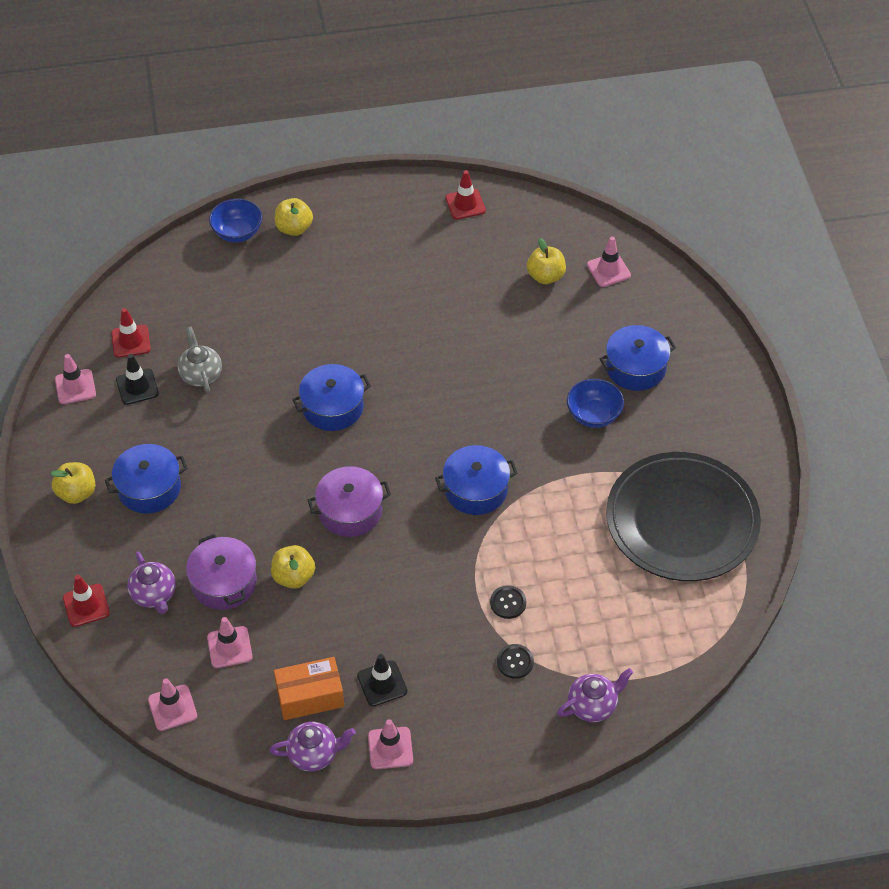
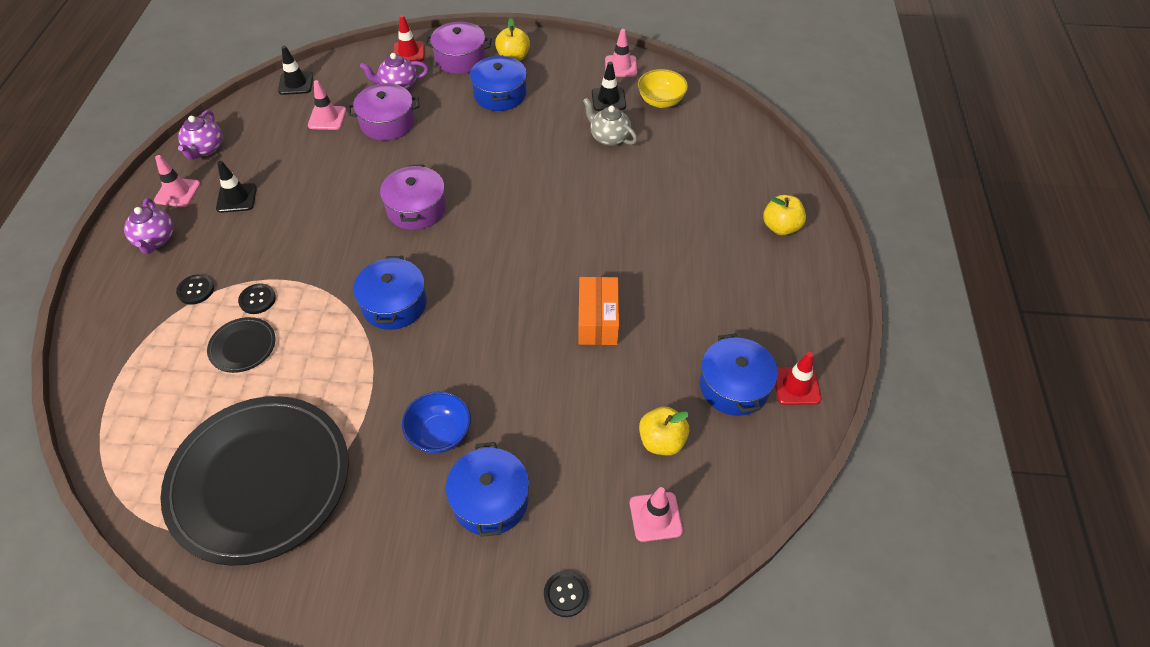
camera: 105 degrees right, 0 degrees up
red traffic cone [111,308,151,358] -> yellow bowl [638,69,688,108]
pink traffic cone [148,678,197,731] -> black traffic cone [278,46,313,95]
grey teapot [178,327,222,394] -> grey teapot turned 135 degrees counterclockwise [583,98,637,146]
blue bowl [209,199,262,242] -> none
yellow apple [271,545,315,589] -> none
orange box [274,657,344,720] -> orange box moved to [578,277,619,345]
blue pot [292,364,371,431] -> blue pot moved to [700,334,778,416]
purple teapot [557,668,633,722] -> purple teapot moved to [124,198,174,254]
none -> black plate [207,317,276,373]
none -> purple pot [425,21,492,74]
none -> black button [544,571,589,617]

